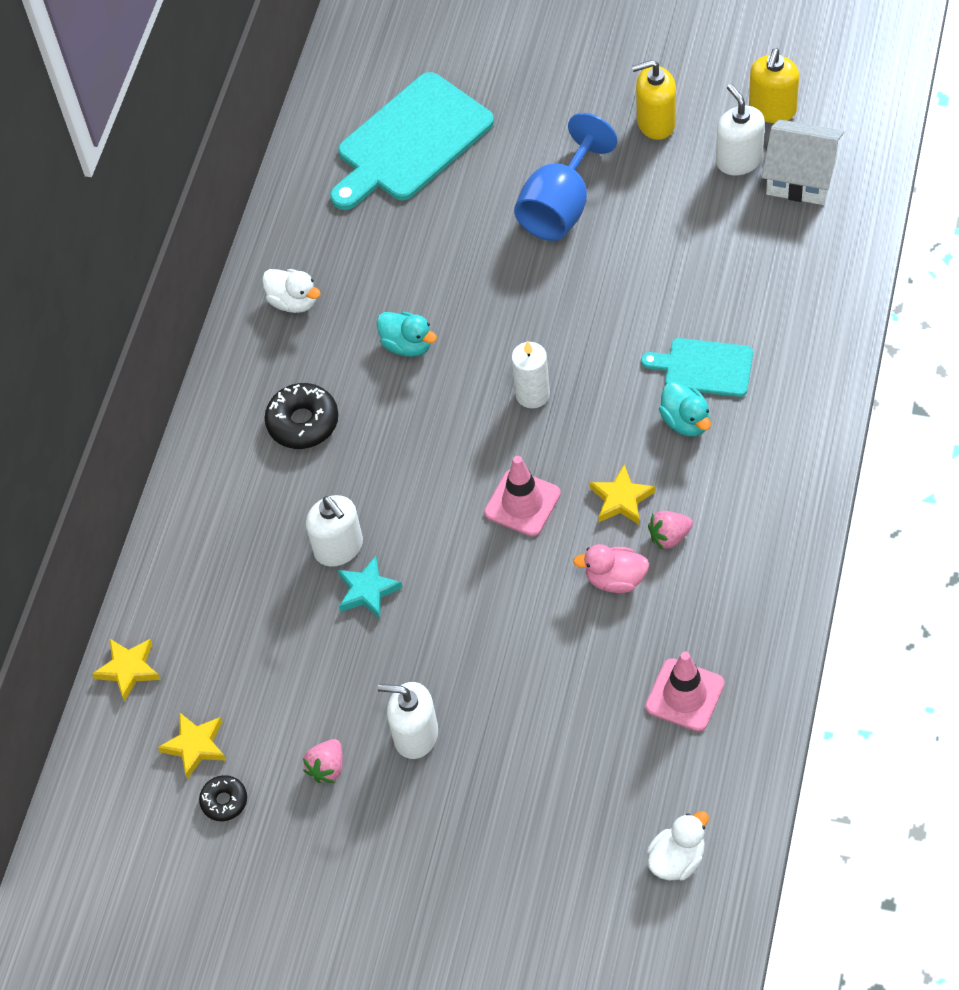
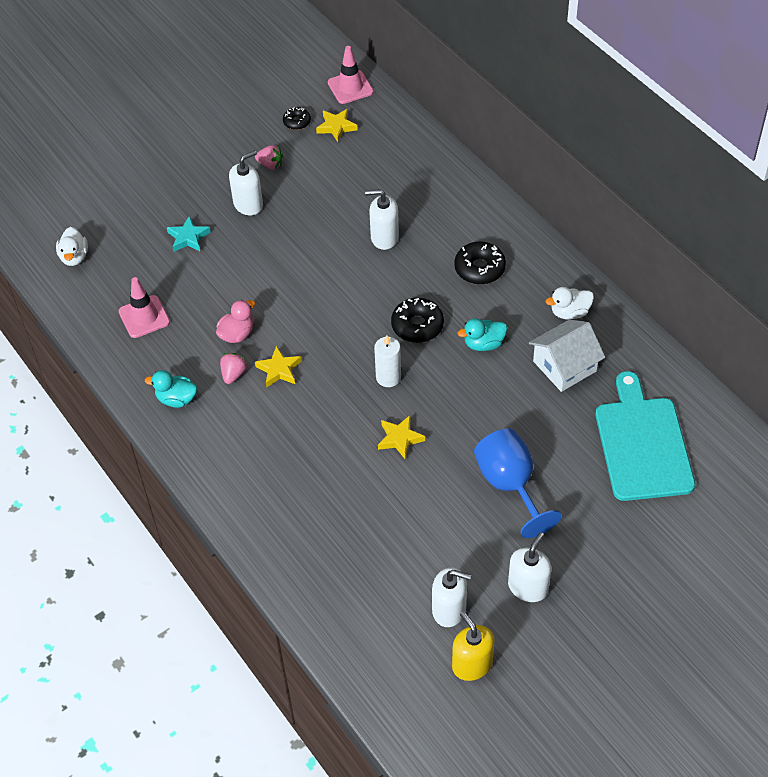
camera: 125 degrees right, 5 degrees down
yellow star [92,639,161,701] -> yellow star moved to [378,416,425,459]
pink strawberry [303,739,343,783] -> pink strawberry turned 135 degrees clockwise [255,145,283,169]
turquoise star [338,556,403,619] -> turquoise star moved to [167,216,211,252]
pink traffic cone [484,456,561,536] -> pink traffic cone moved to [328,46,374,104]
yellow soap dispenser [632,60,676,140] -> white soap dispenser [508,532,551,602]
turquoise cutting board [641,338,753,397] -> none
turquoise duck [659,381,711,437] -> turquoise duck moved to [145,370,197,408]
white house [762,119,844,205] -> white house moved to [529,319,605,392]
none -> black donut [391,298,444,343]

